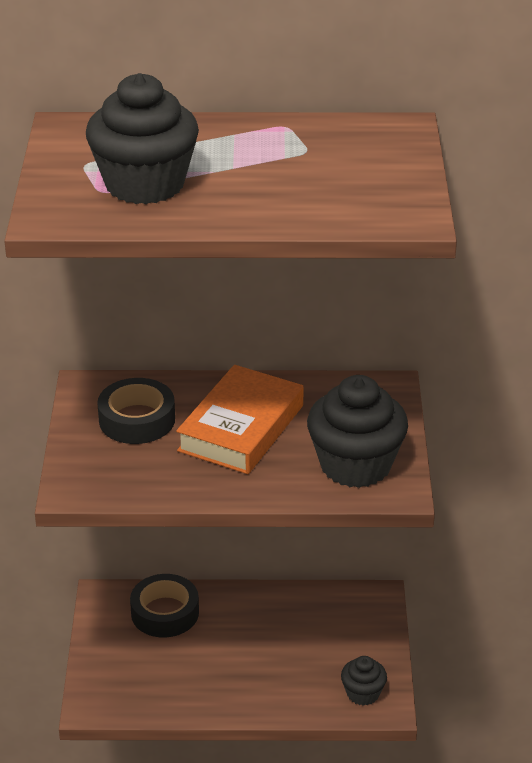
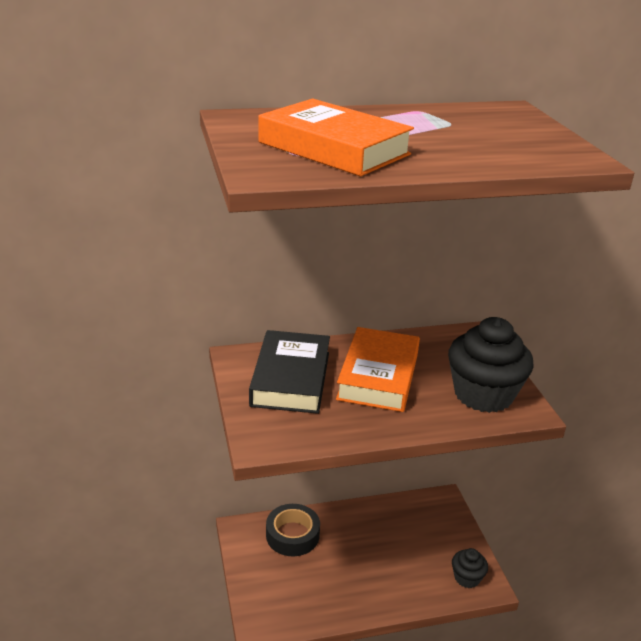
camera: 15 degrees left, 5 degrees down
black cupcake [86,73,199,204] -> orange book [258,98,414,176]
black tape [97,378,175,444] -> black book [249,330,330,414]

